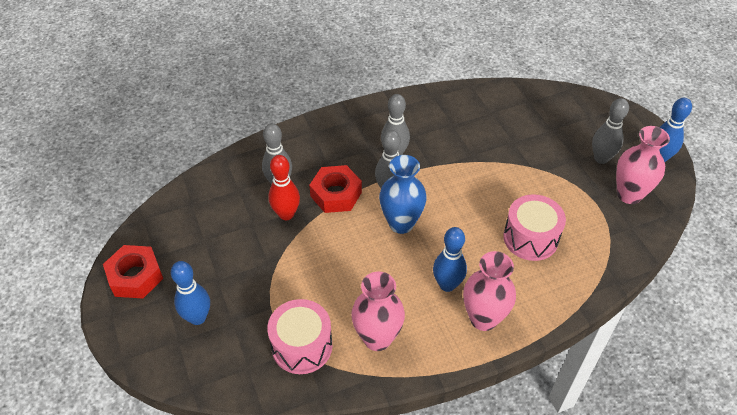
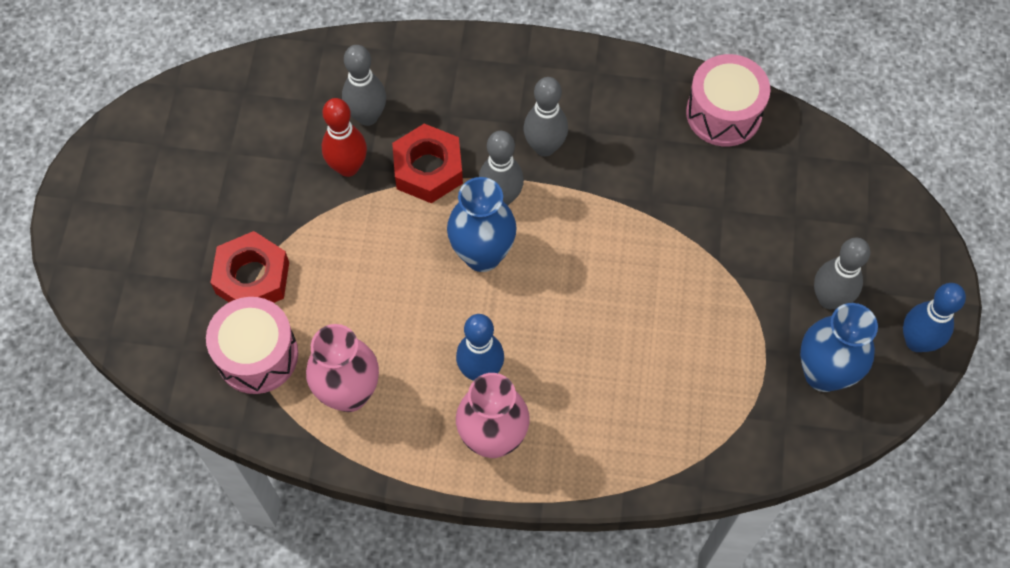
camera: 30 degrees right, 15 degrees up
red nut [103,245,163,298] -> red nut moved to [210,231,289,303]
blue bowling pin [171,261,210,325] -> none
pink drum [503,194,566,261] -> pink drum moved to [686,54,770,147]
pink vase [616,126,670,204] -> blue vase [800,303,878,392]

